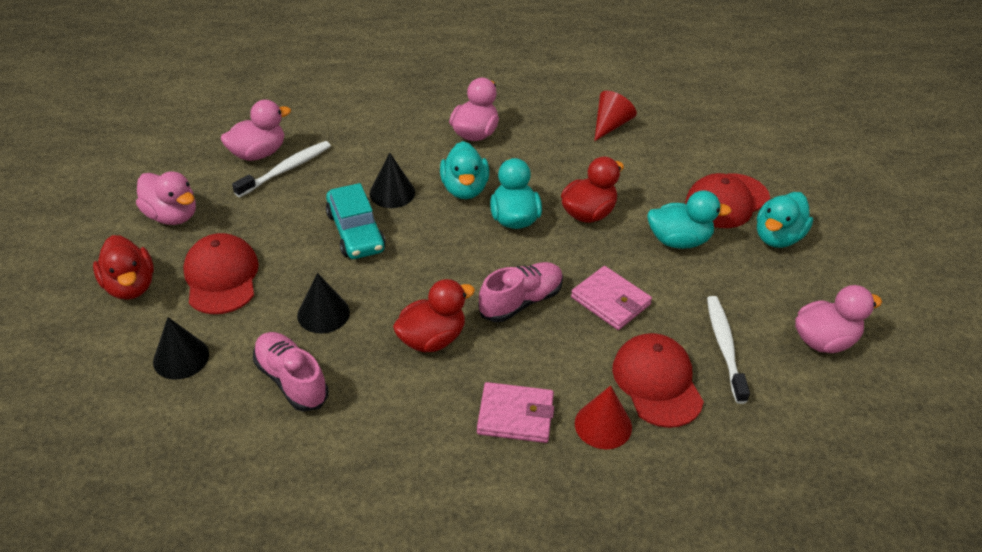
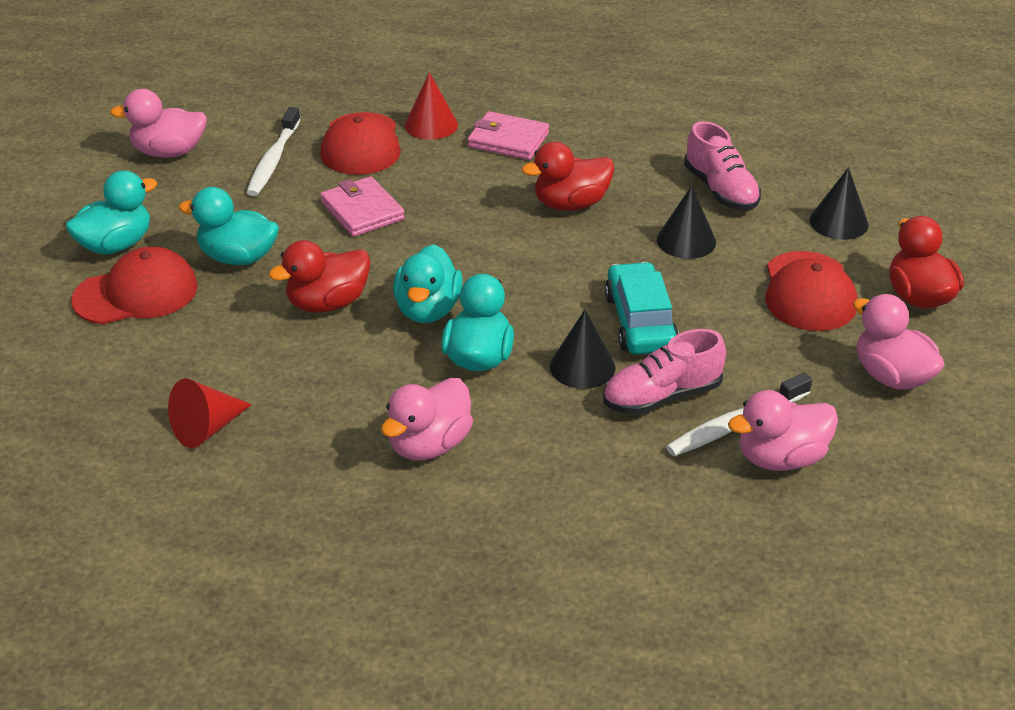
camera: 165 degrees left, 5 degrees down
pink shoe [478,262,563,322] -> pink shoe moved to [603,329,726,415]

